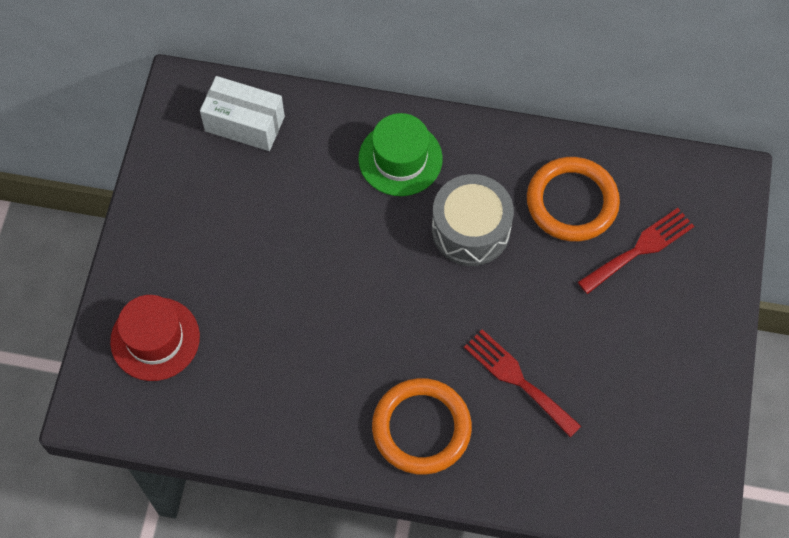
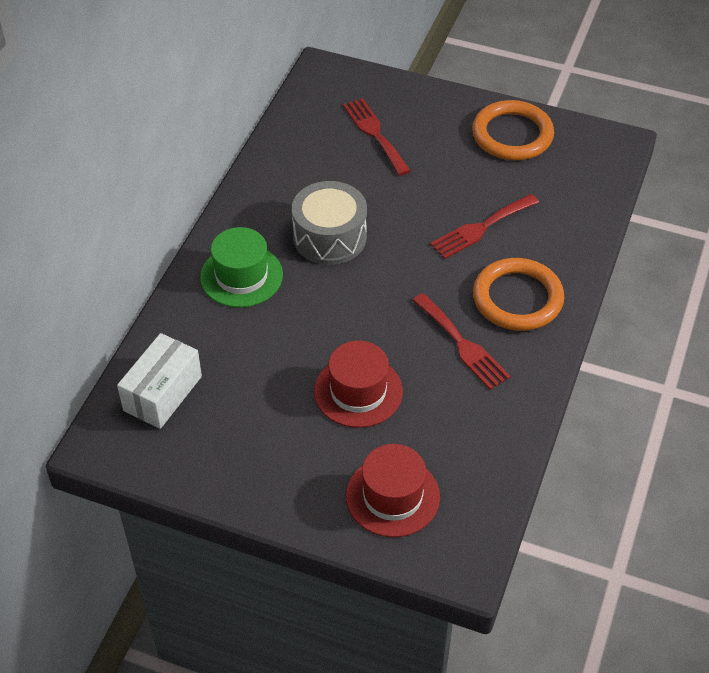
camera: 80 degrees left, 15 degrees down
orange ring [527,157,620,242] -> orange ring moved to [472,100,554,160]
none -> red hat [314,341,403,428]
none -> red fork [412,293,511,390]

